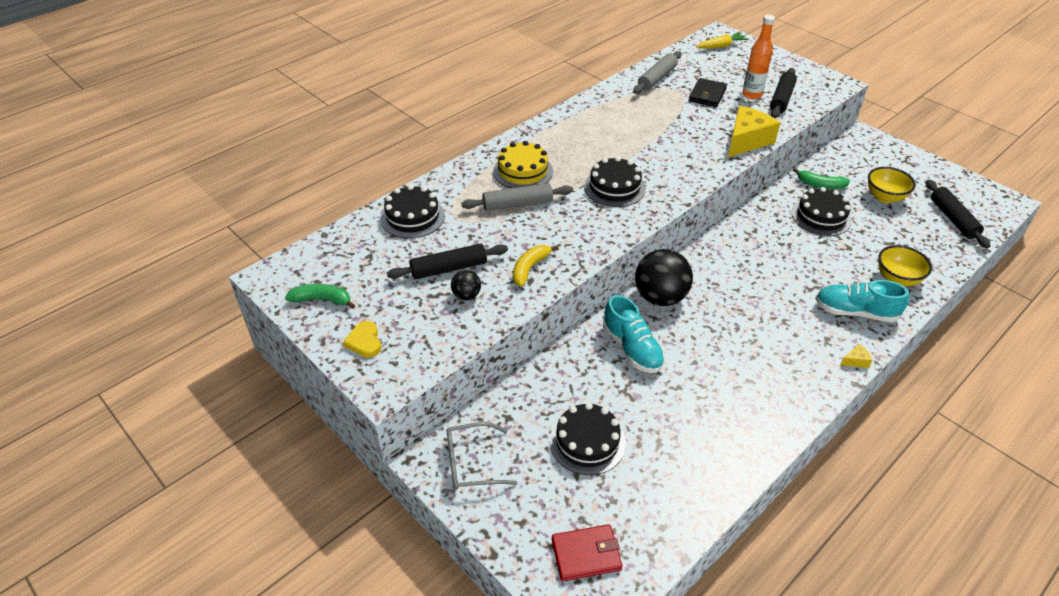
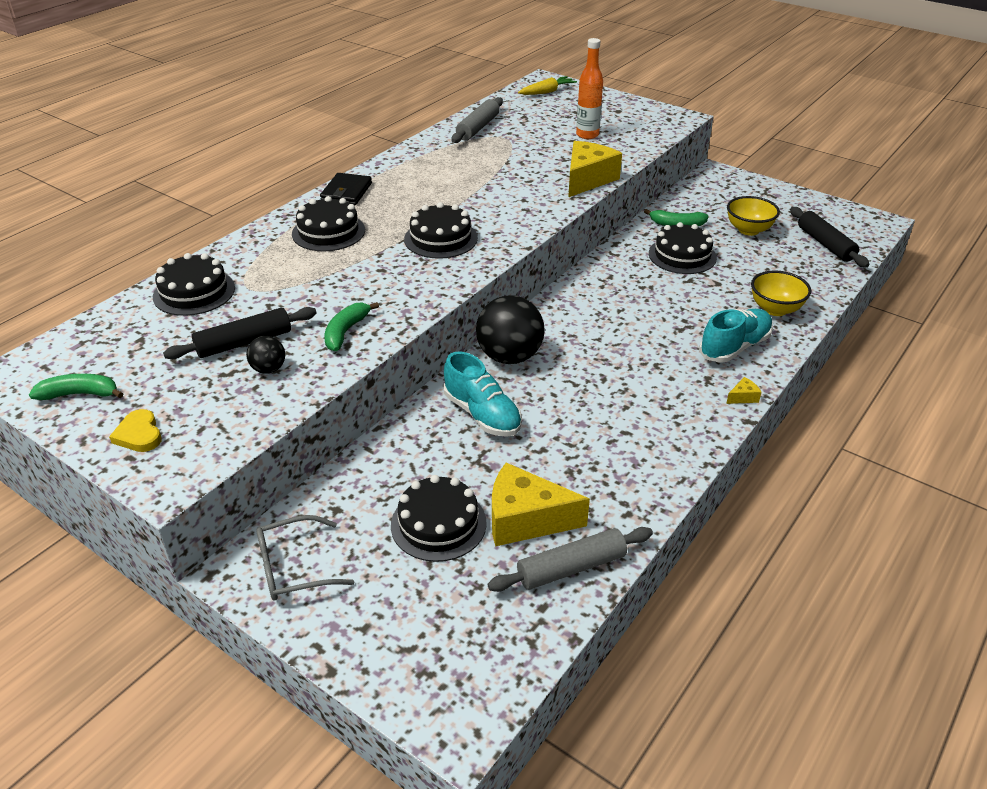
camera: 10 degrees left, 5 degrees down
grey rolling pin [461,183,573,211] -> grey rolling pin moved to [488,527,653,592]
yellow cake [493,141,553,188] -> black cake [292,196,365,251]
yellow banana [513,245,559,287] -> green banana [324,302,379,351]
red wallet [552,524,622,581] -> none
black wallet [689,78,727,107] -> black wallet moved to [320,173,372,205]
black rolling pin [770,68,797,118] -> none
turquoise shoe [815,280,909,322] -> turquoise shoe turned 135 degrees clockwise [699,309,773,363]
none -> yellow cheese [492,463,590,547]

